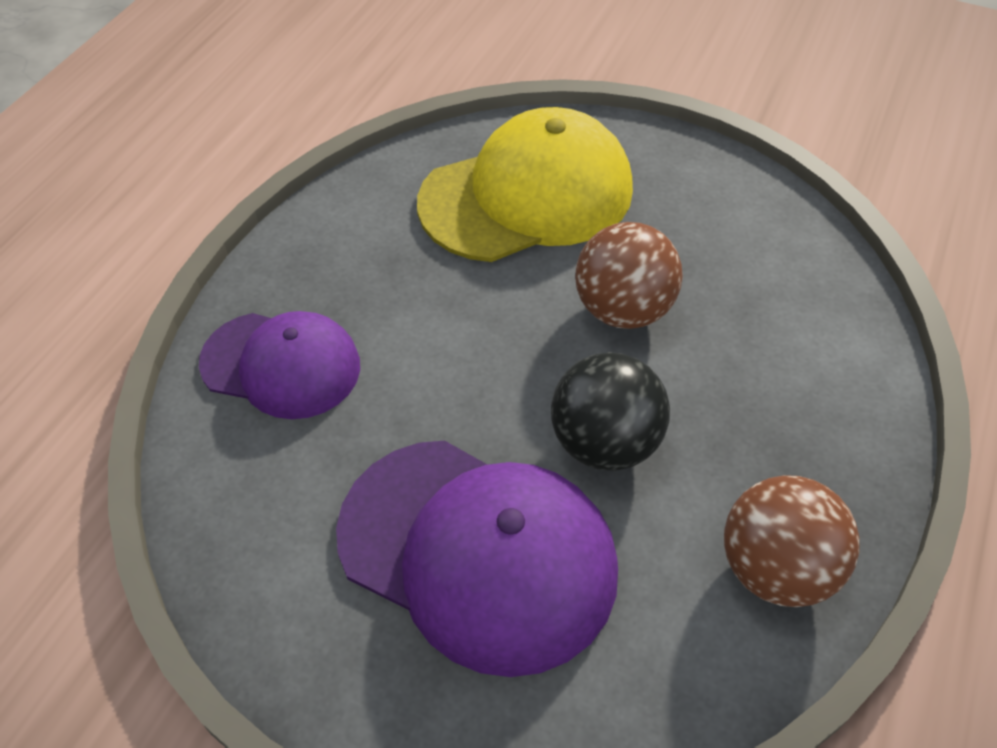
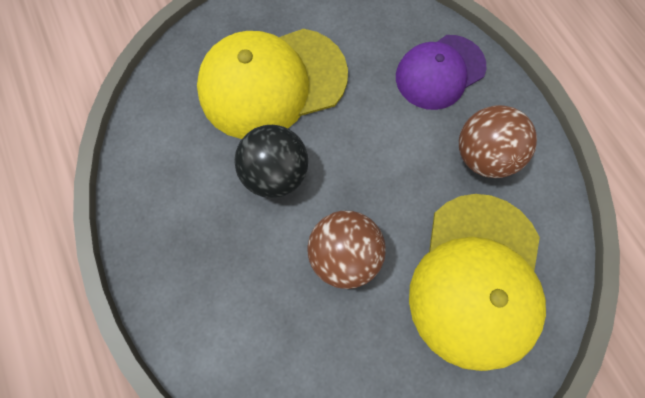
camera: 130 degrees right, 20 degrees up
purple cap [336,441,618,677] -> yellow cap [197,29,348,139]
brown ball [724,475,859,607] -> brown ball moved to [459,105,537,178]

